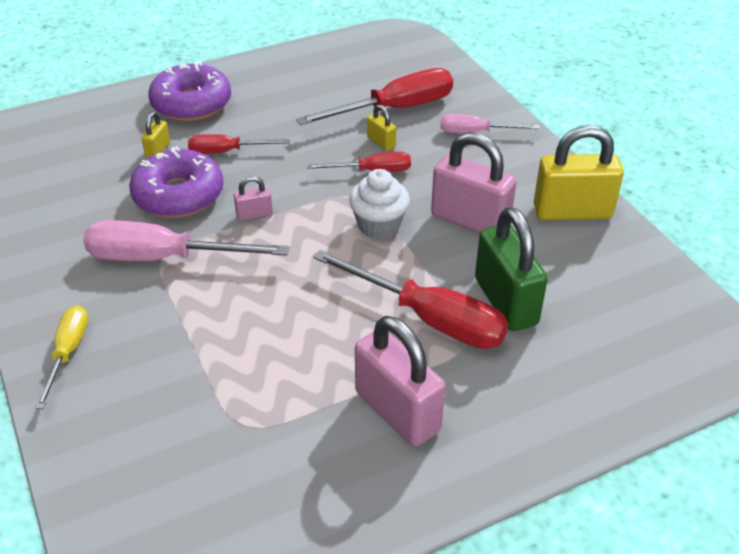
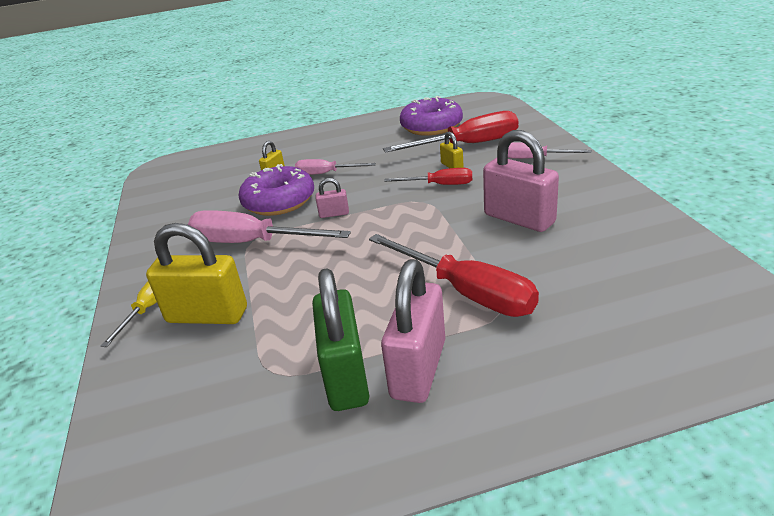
camera: 15 degrees right, 10 degrees down
purple donut [148,61,231,121] -> purple donut moved to [400,96,463,136]
red screwdriver [188,134,290,154] -> pink screwdriver [295,159,376,175]
white cupcake [349,169,410,239] -> none
pink padlock [355,316,445,447] -> pink padlock turned 45 degrees clockwise [381,259,445,403]
green padlock [475,207,548,331] -> green padlock moved to [312,268,369,411]
yellow padlock [534,125,624,220] -> yellow padlock moved to [146,223,247,324]

